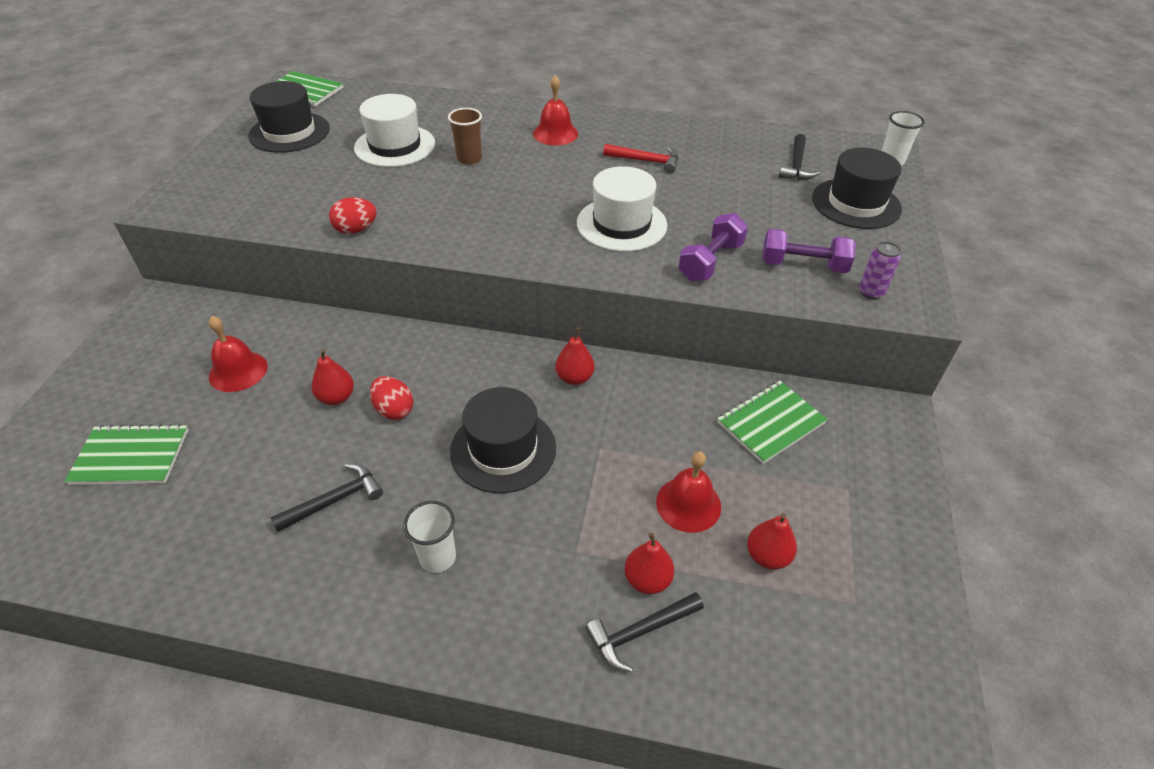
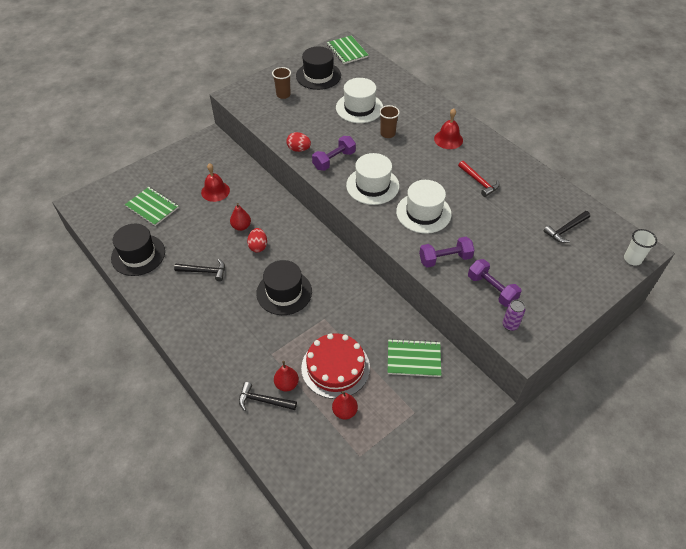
camera: 40 degrees right, 5 degrees up
white cup [403,501,456,573] -> none
red pear [555,327,595,385] -> none
red bell [656,451,721,533] -> red cake [301,333,370,399]
black hat [812,148,902,229] -> black hat moved to [111,224,165,276]
none -> brown cup [272,67,291,99]
none -> purple dumbbell [312,136,356,171]
none -> white hat [346,153,399,205]

